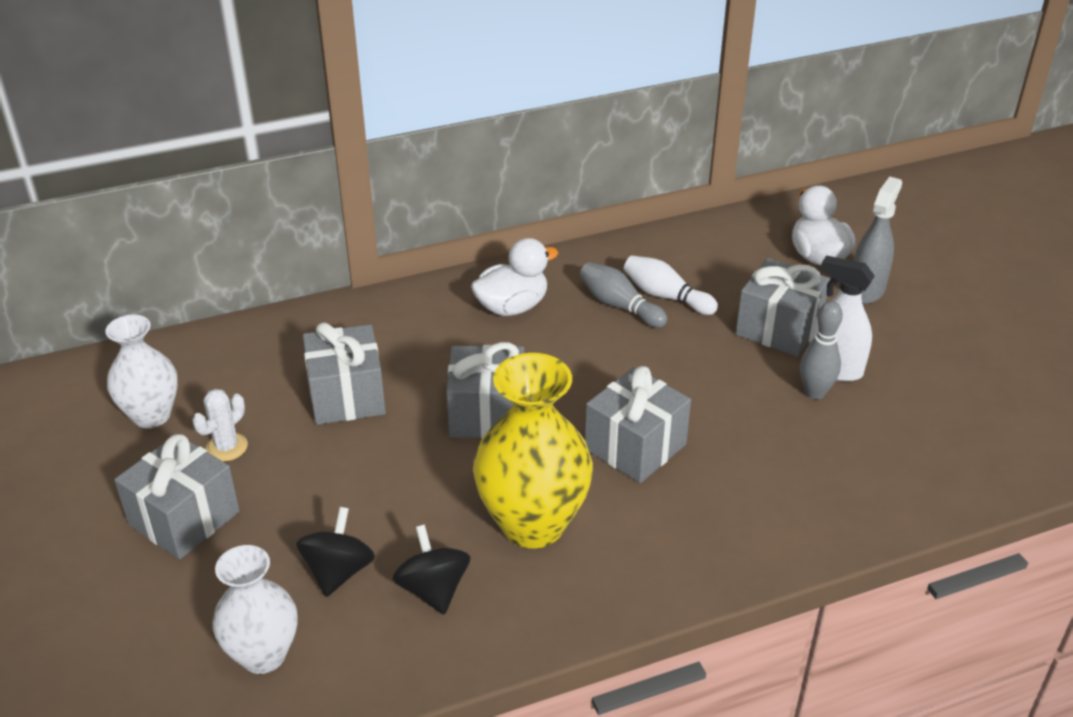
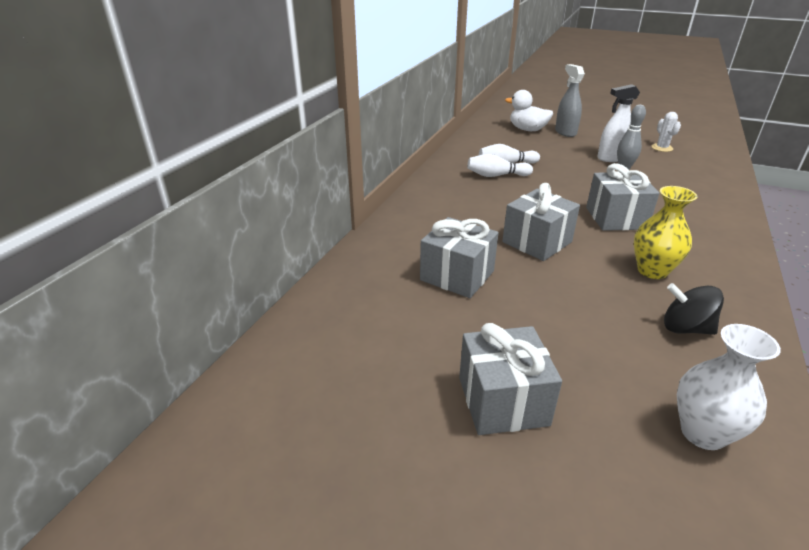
camera: 45 degrees left, 5 degrees down
white vase [105,315,178,428] -> none
white cactus [192,389,248,461] -> white cactus moved to [651,112,681,152]
black spinning top [296,507,375,597] -> none
white duck [471,238,558,316] -> none
yellow vase [473,353,593,548] -> yellow vase [634,186,697,279], size x0.64
grey bowling pin [580,262,667,328] -> white bowling pin [468,154,533,177]
grey gift [735,258,830,357] -> none

